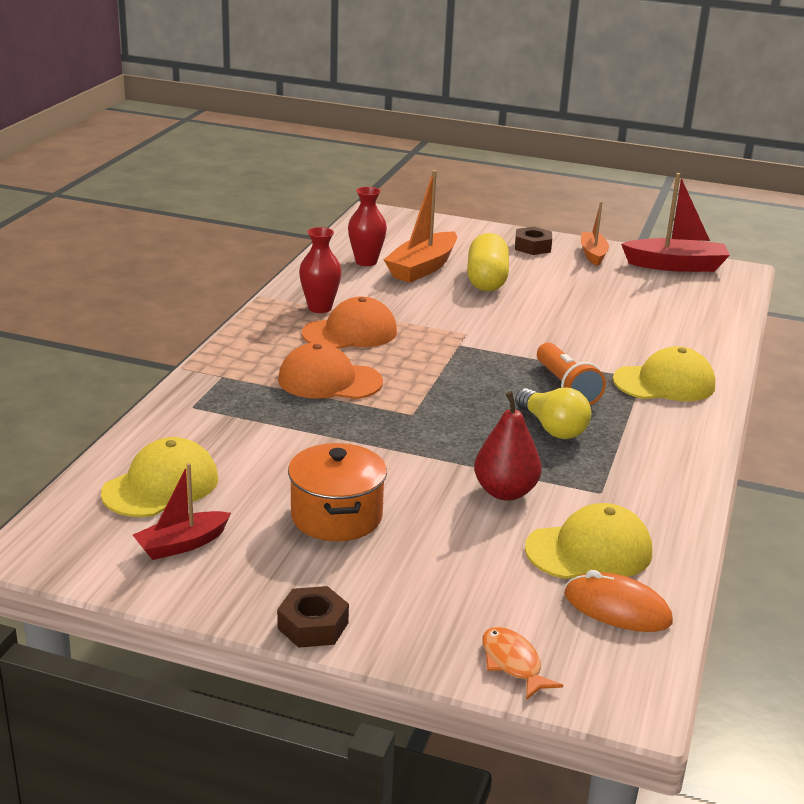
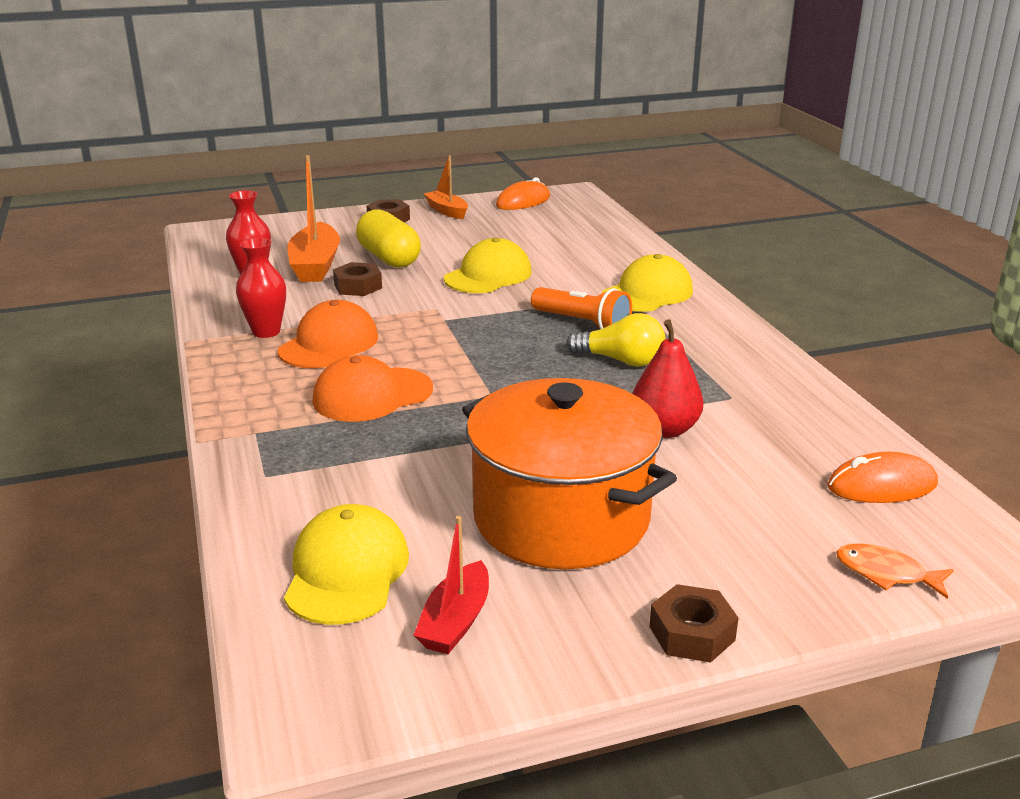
camera: 35 degrees left, 0 degrees up
orange pot [288,443,387,541] -> orange pot [462,378,677,569], size x1.64
yellow cap [525,503,652,579] -> yellow cap moved to [444,237,532,293]
red boat [621,173,730,272] -> orange mouse [496,177,550,210]
none -> brown nut [333,262,382,296]

